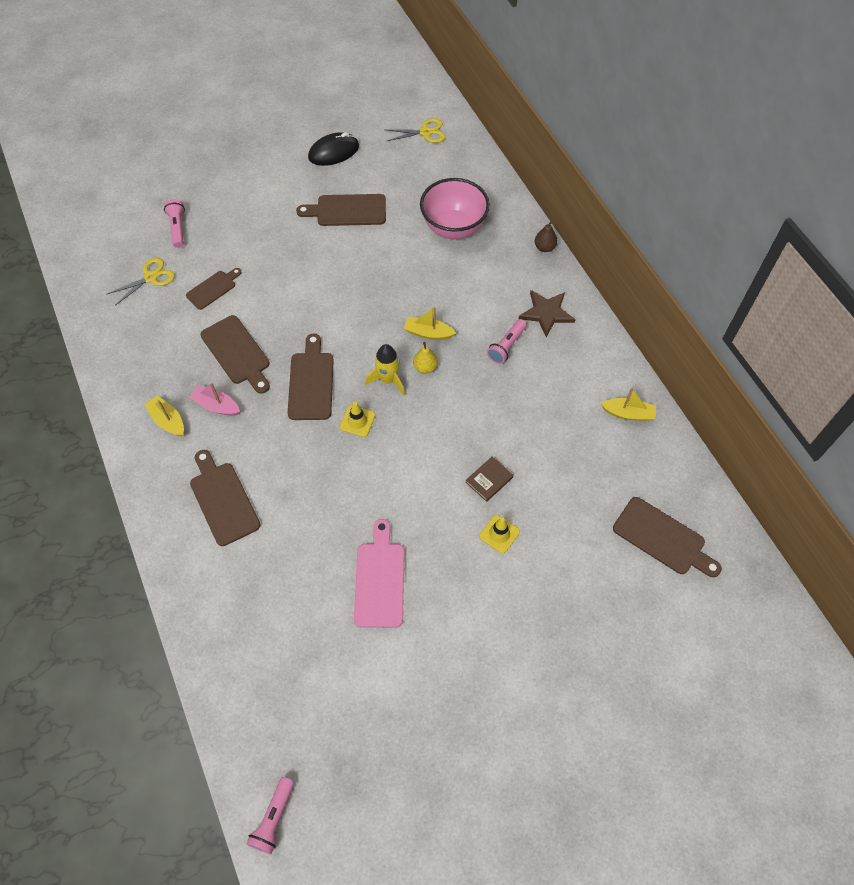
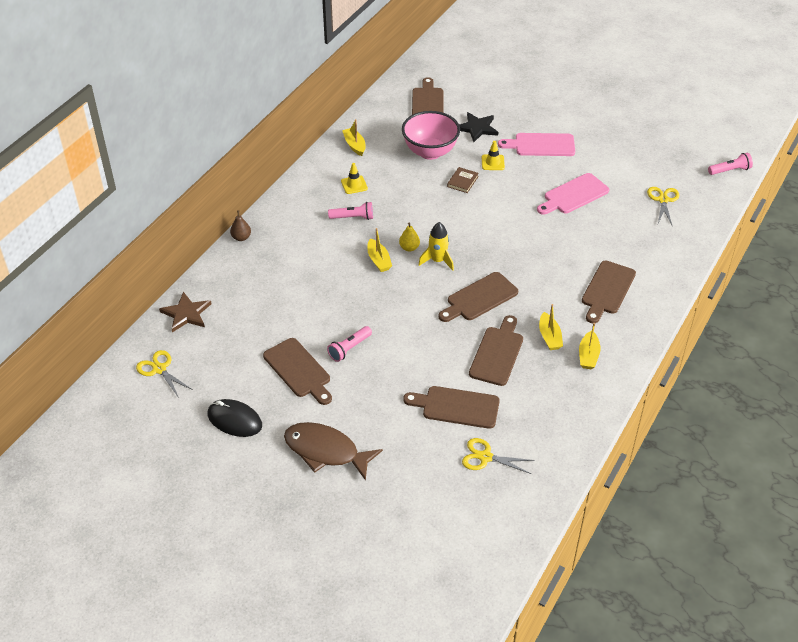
camera: 125 degrees left, 15 degrees down
pink flashlight [164,199,185,248] -> pink flashlight moved to [327,326,372,362]
brown cutting board [186,268,242,310] -> brown cutting board [403,386,500,429], size x1.57
pink boat [189,383,240,416] -> yellow boat [539,304,563,350]
yellow traffic cone [340,402,376,437] -> yellow traffic cone moved to [341,163,368,194]
pink bowl [420,178,490,239] -> pink bowl moved to [402,111,460,160]
brown book [466,456,513,502] -> brown book turned 75 degrees counterclockwise [447,167,479,193]
brown star [519,290,576,337] -> brown star moved to [159,292,211,332]
none -> brown fish [284,422,383,481]
none -> black star [459,112,498,142]
none -> pink cutting board [498,133,575,156]
none -> yellow scissors [647,187,679,225]

